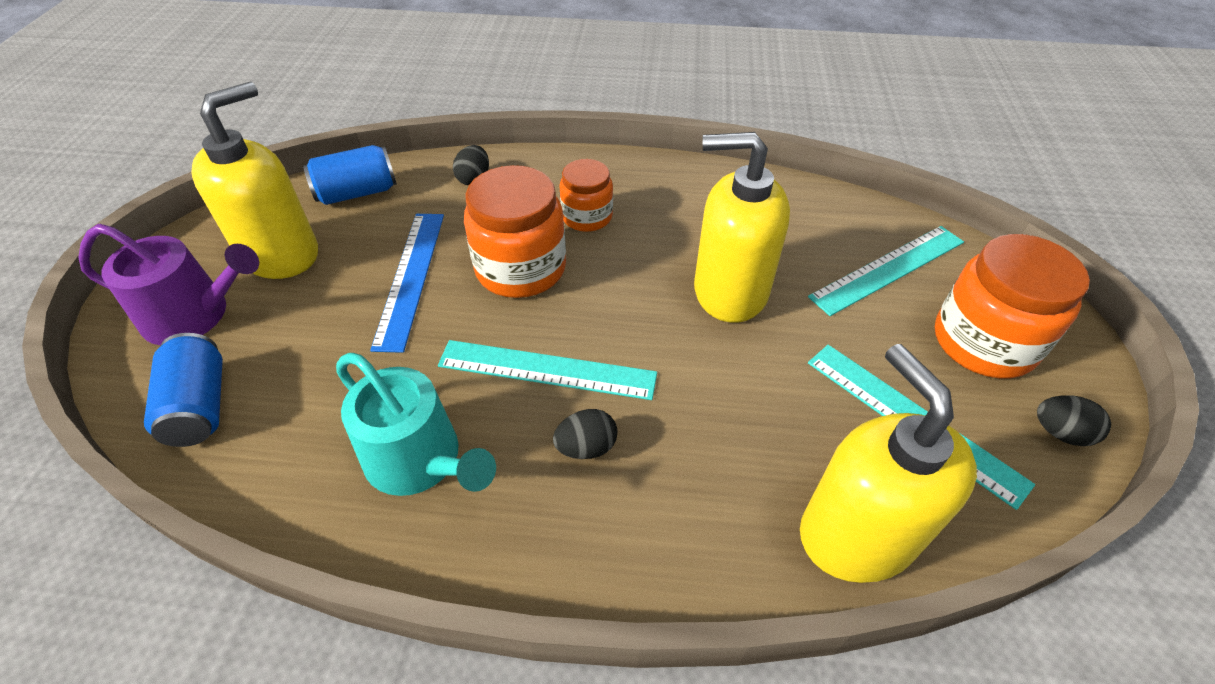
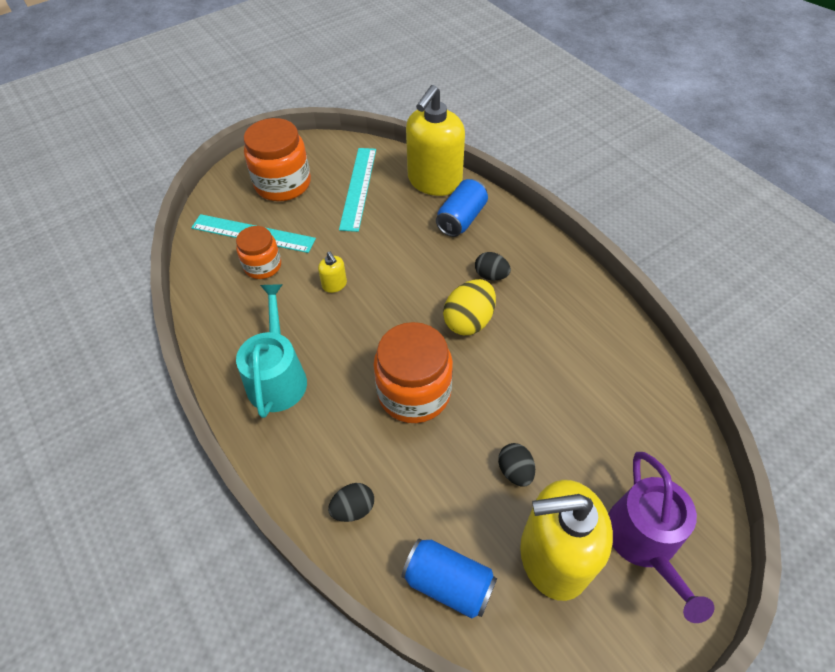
camera: 130 degrees left, 5 degrees up
purple watering can [78,224,259,345] -> purple watering can turned 150 degrees counterclockwise [608,452,714,623]
blue can [144,333,223,447] -> blue can moved to [436,179,488,237]
turquoise watering can [336,353,496,496] -> turquoise watering can moved to [236,284,307,418]
blue ruler [370,214,444,353] -> none
turquoise ruler [438,340,657,400] -> yellow egg [443,279,496,335]
orange jar [560,159,613,232] -> orange jar moved to [236,226,281,279]
yellow soap dispenser [694,132,790,323] -> yellow soap dispenser [318,252,347,293], size x0.40
black egg [1037,395,1111,446] -> black egg moved to [498,443,535,487]

